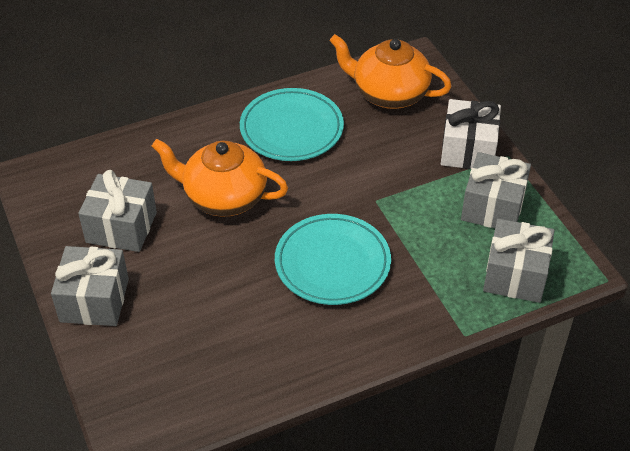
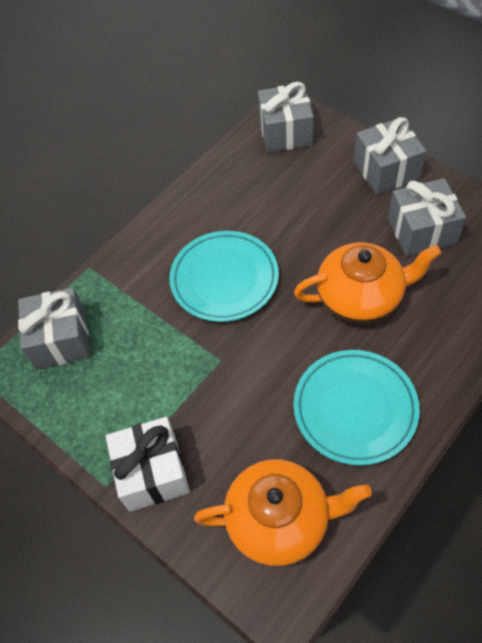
camera: 160 degrees right, 10 degrees up
grey gift [461,152,531,228] -> grey gift moved to [258,82,314,152]

